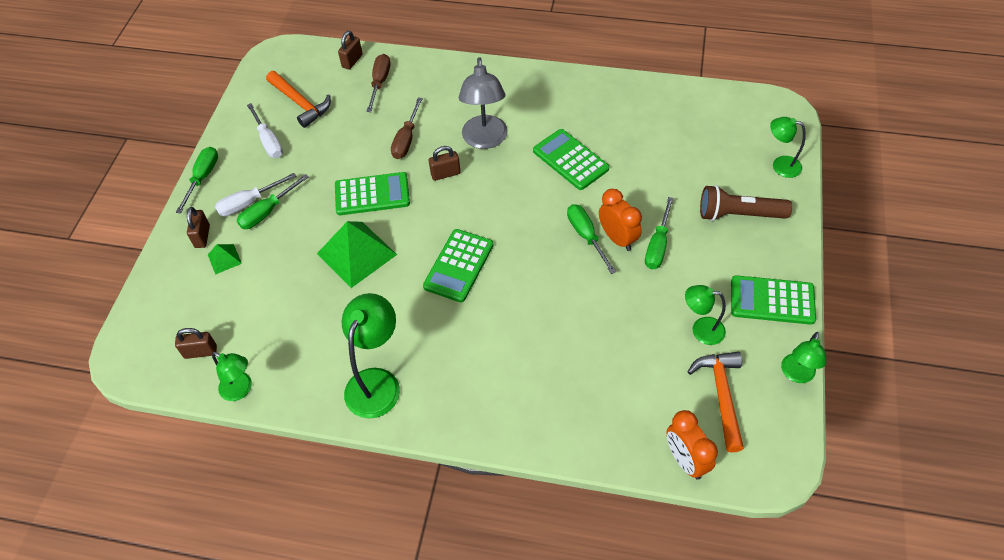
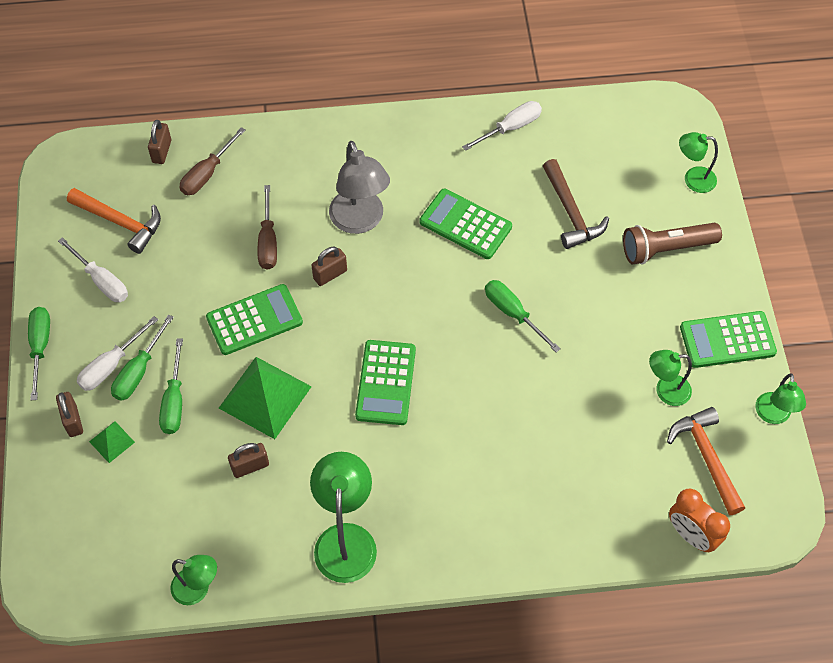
camera: 20 degrees left, 5 degrees up
brown padlock [175,328,217,359] -> brown padlock moved to [228,443,269,478]
brown screwdriver [366,54,390,112] -> brown screwdriver turned 135 degrees counterclockwise [180,127,246,195]
orange clock [599,189,642,251] -> none
green screwdriver [645,197,674,269] -> green screwdriver moved to [159,338,183,434]
none -> white screwdriver [462,101,542,151]
none -> brown hammer [543,159,609,249]

